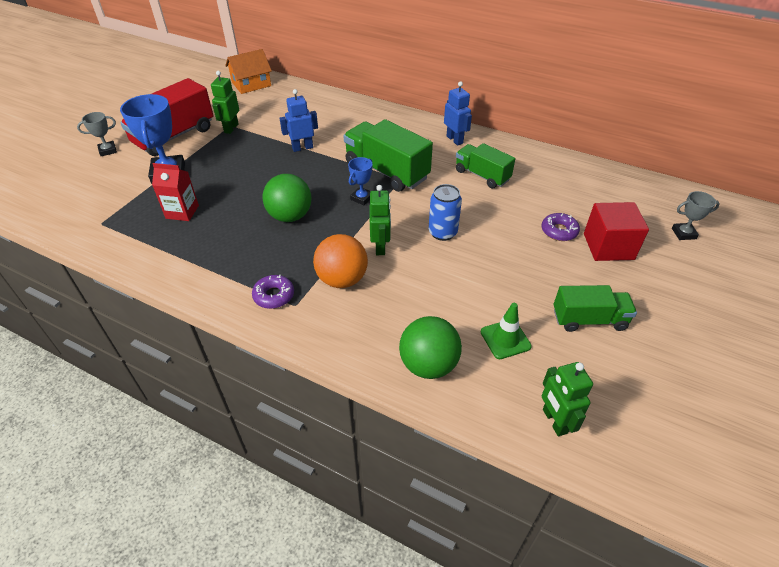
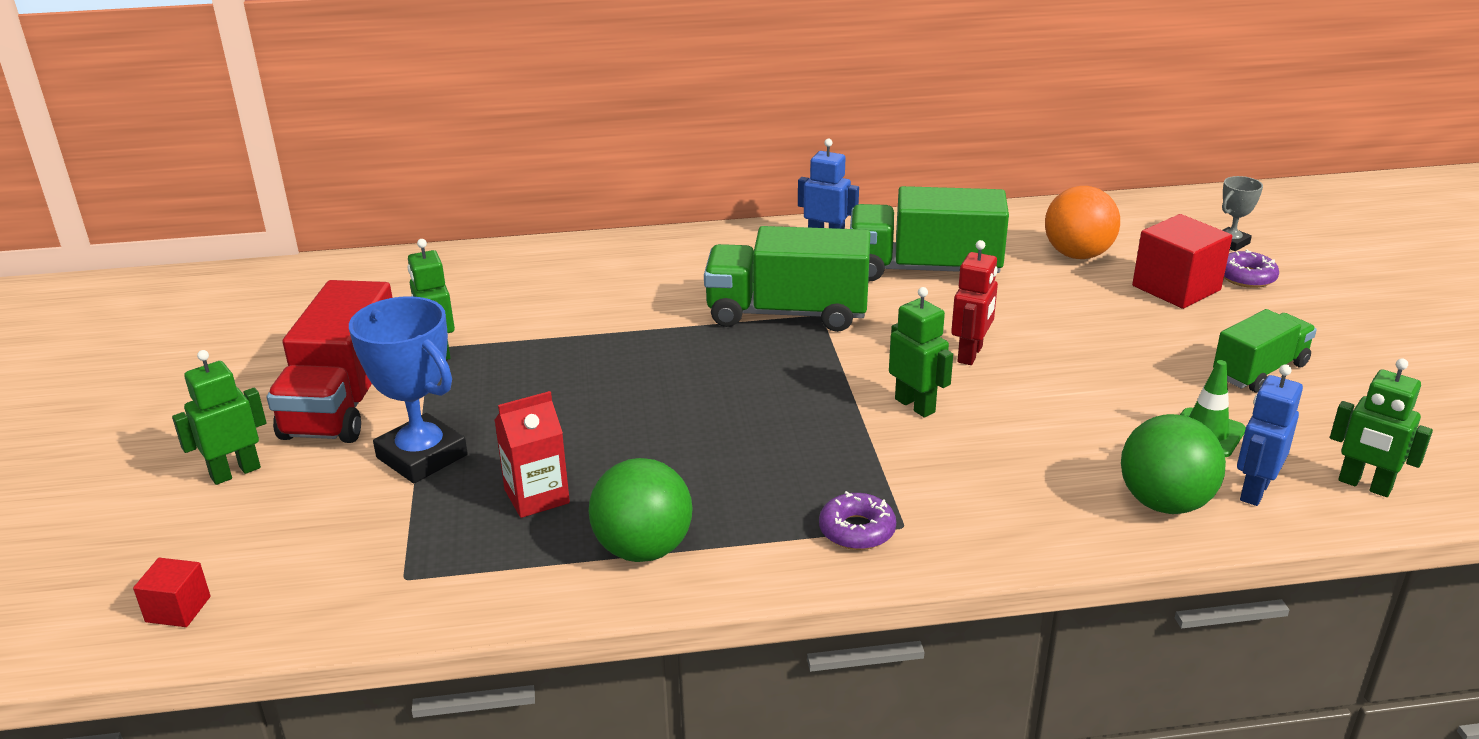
camera: 35 degrees left, 15 degrees down
grey trophy [77,112,117,156] -> green robot [172,350,266,485]
orange house [225,49,272,94] -> none
green ball [262,174,311,222] -> green ball moved to [589,458,693,562]
blue robot [279,89,318,152] -> blue robot moved to [1237,364,1303,506]
orange ball [313,234,368,288] -> orange ball moved to [1045,186,1120,259]
blue trophy [348,157,372,205] -> none
blue can [429,184,462,241] -> red robot [951,240,998,365]
green truck [456,143,515,188] -> green truck [850,186,1009,282], size x1.59
purple donut [542,213,580,241] -> purple donut moved to [1224,249,1279,288]
none -> red cube [133,558,211,627]

